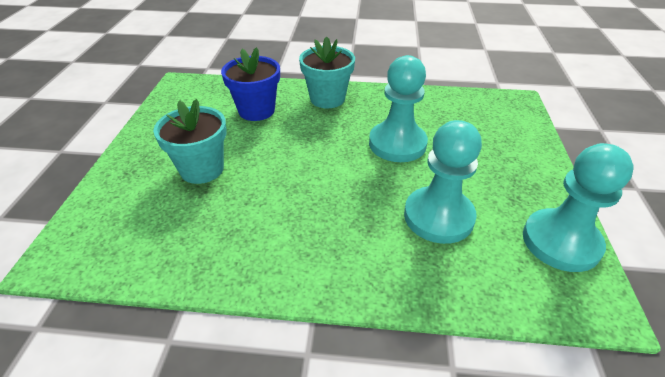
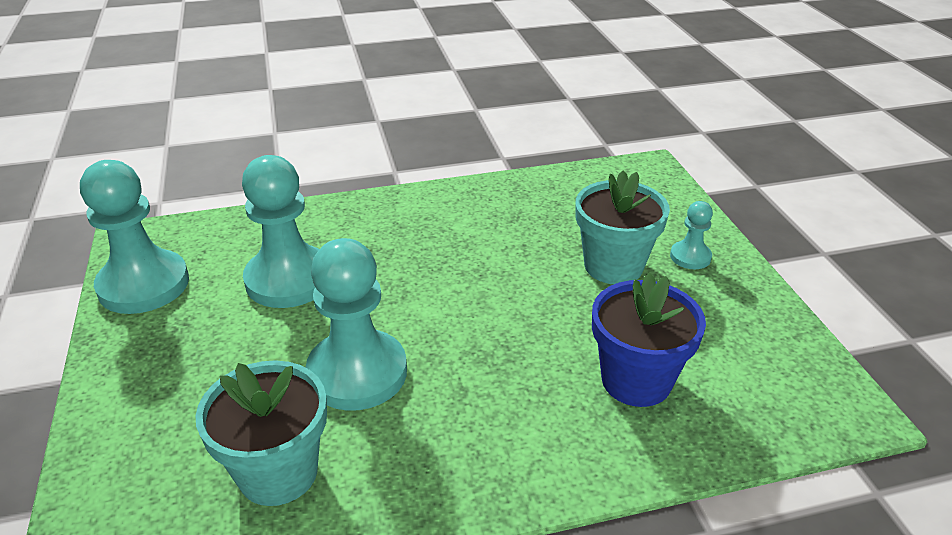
camera: 160 degrees right, 5 degrees down
turquoise flower pot [299,37,355,108] -> turquoise flower pot moved to [195,360,327,506]
none -> turquoise pawn [670,201,713,269]

